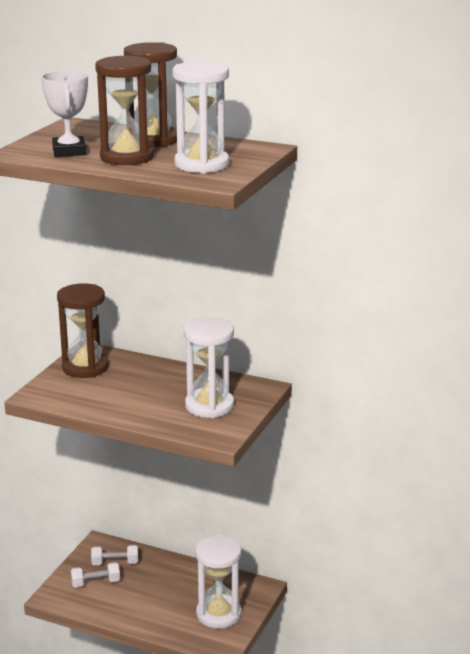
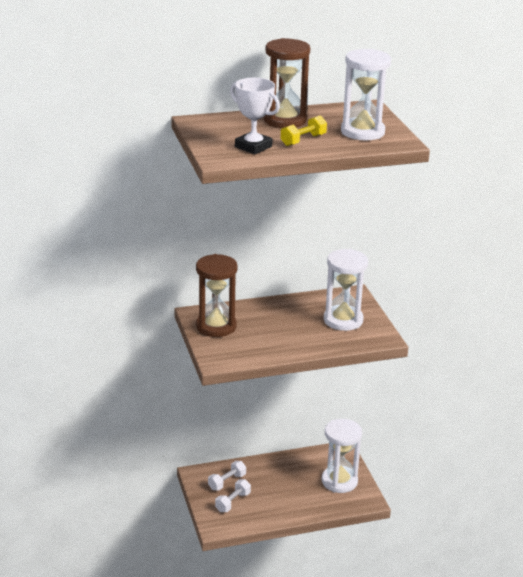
camera: 40 degrees left, 5 degrees up
brown hourglass [95,55,154,165] -> yellow dumbbell [281,115,327,146]

